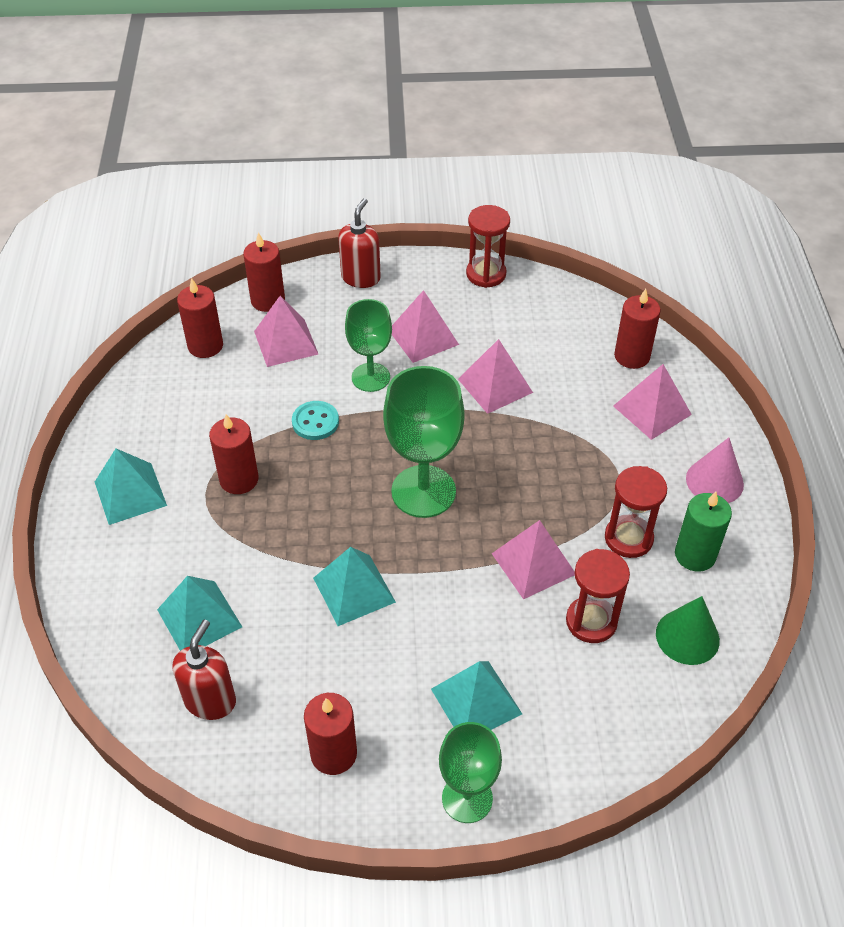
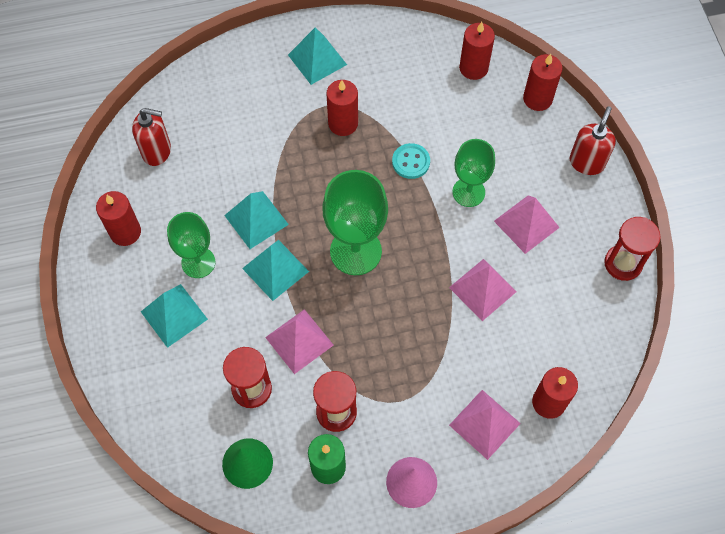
camera: 80 degrees right, 15 degrees up
turquoise pyramid [157,576,242,651] -> turquoise pyramid moved to [242,240,309,301]
pink pyramid [254,296,318,367] -> none
red soap dispenser [338,198,381,288] -> red soap dispenser turned 75 degrees counterclockwise [570,106,616,175]
green goblet [439,722,502,823] -> green goblet moved to [167,212,216,278]

